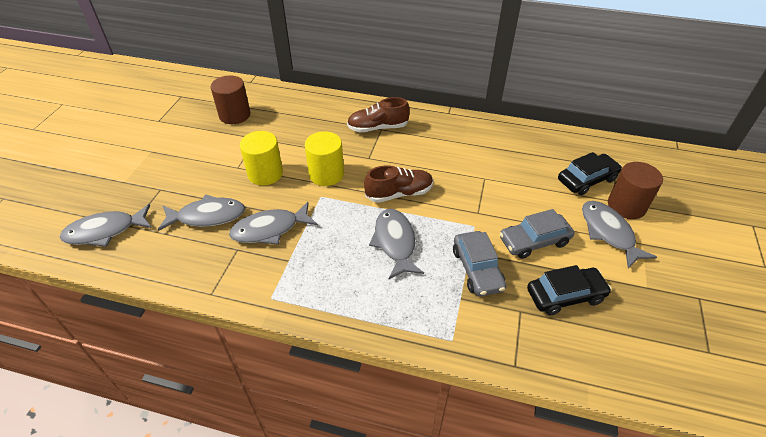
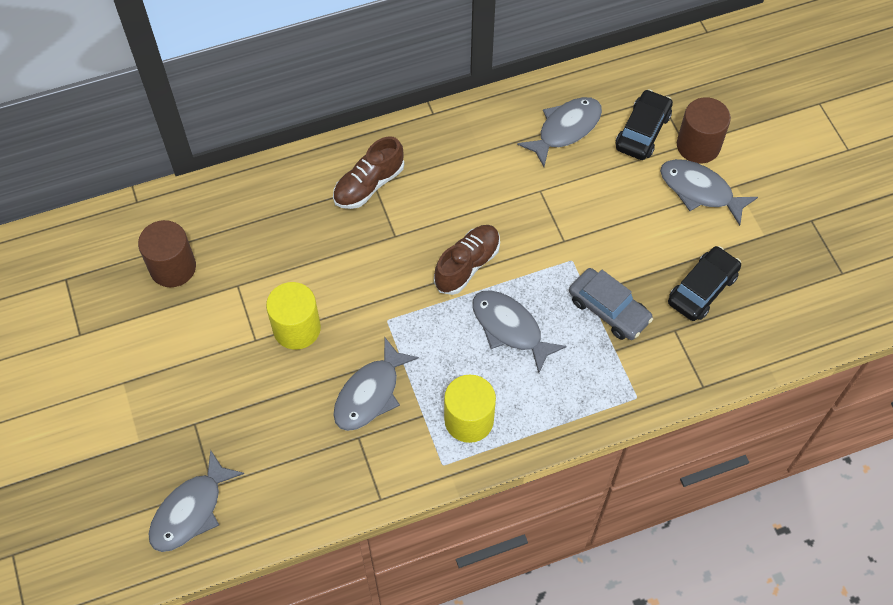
camera: 35 degrees left, 15 degrees up
grey fish [158,194,245,231] -> grey fish moved to [517,97,602,167]
yellow cylinder [305,131,344,186] -> yellow cylinder moved to [444,375,496,443]
grey car [500,209,574,259] -> none

